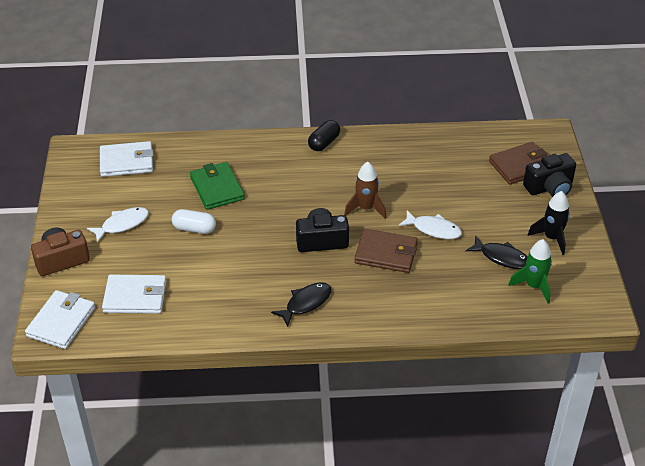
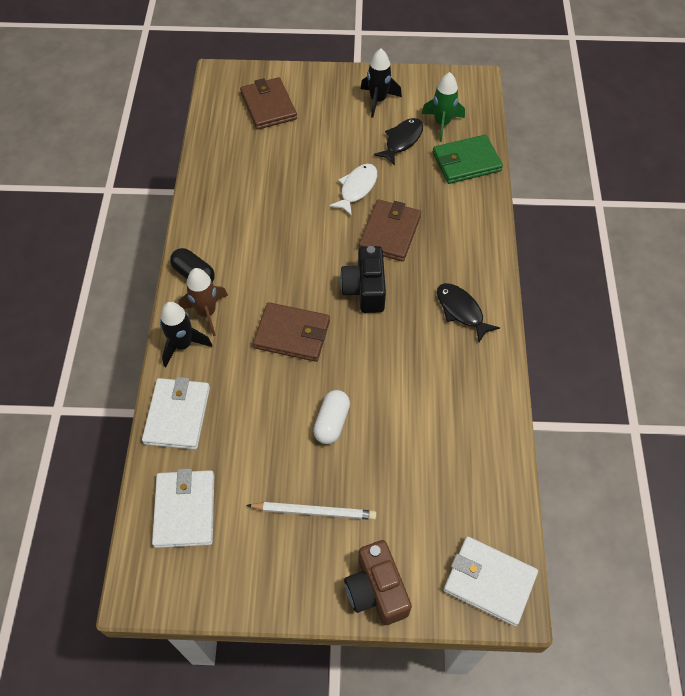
camera: 85 degrees left, 15 degrees up
white fish [87,207,149,243] -> white pencil [246,502,376,520]
white wallet [102,275,166,314] -> white wallet moved to [142,377,210,450]
green wallet [190,162,245,210] -> green wallet moved to [433,135,503,184]
brown rocket [344,162,386,219] -> brown rocket moved to [178,268,228,336]
black camera [523,153,576,197] -> none
none -> black rocket [160,302,212,367]
none -> brown wallet [253,302,330,362]

